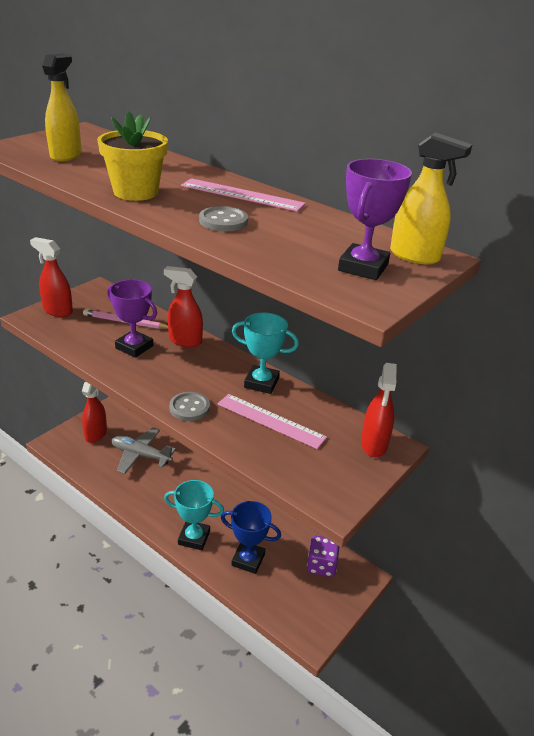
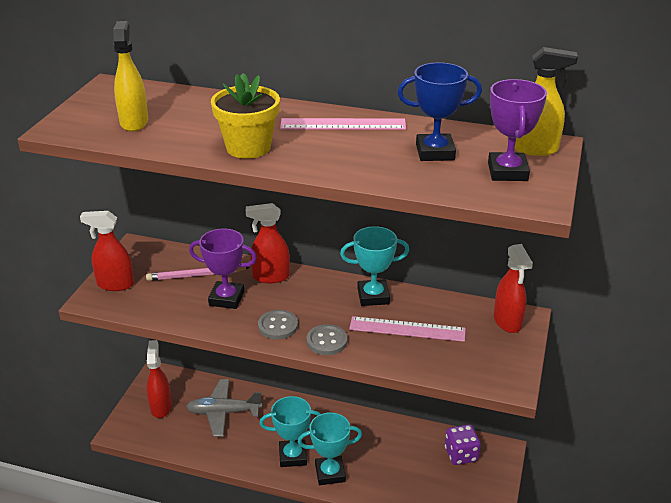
camera: 20 degrees left, 0 degrees up
grey button [199,206,248,231] -> grey button moved to [258,310,298,340]
blue trophy [221,501,281,574] -> blue trophy moved to [398,62,482,161]
none -> turquoise trophy [259,396,321,467]

